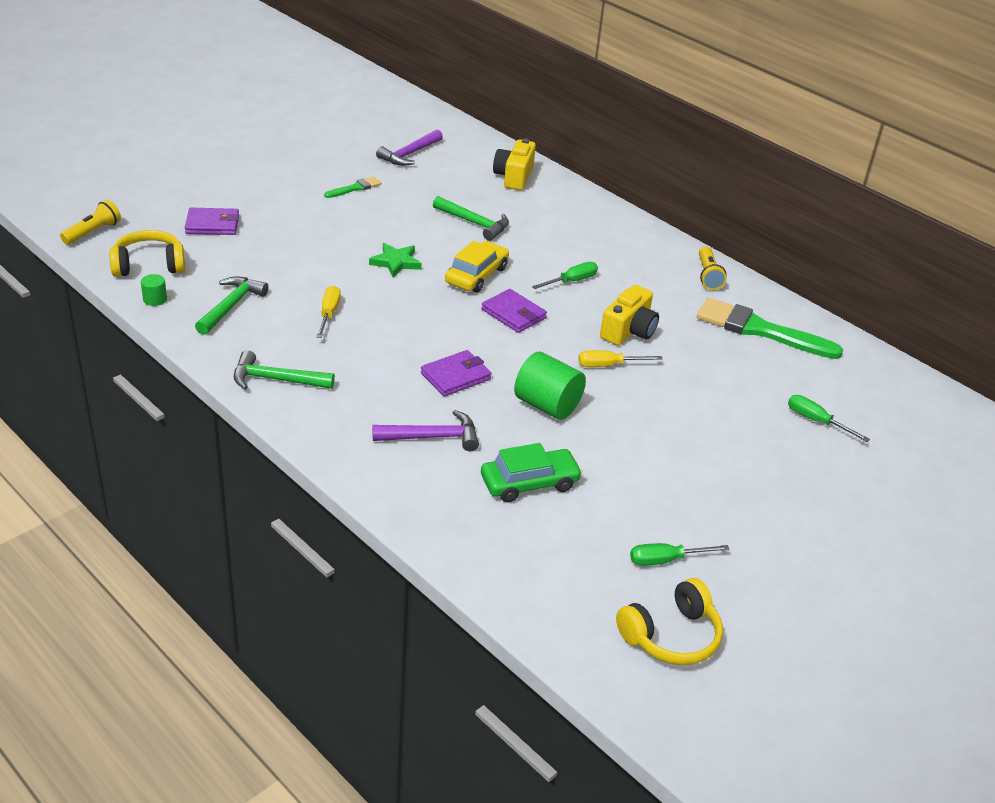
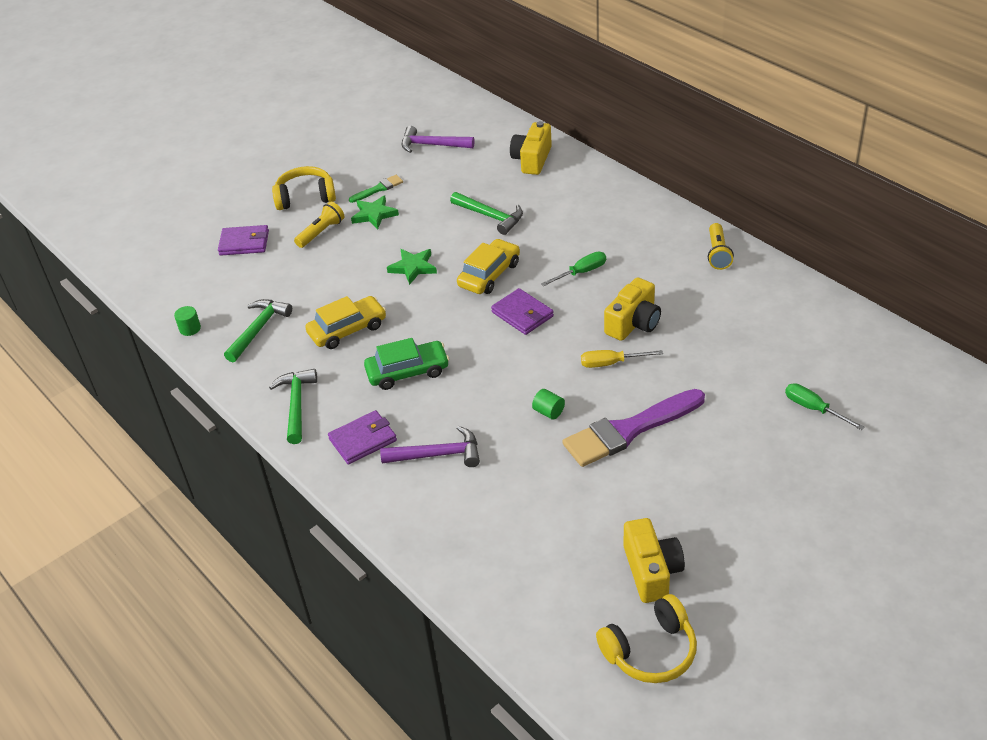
camera: 10 degrees right, 5 degrees up
yellow flashlight [60,200,121,245] -> yellow flashlight moved to [294,202,344,248]
yellow headphones [109,230,185,277] -> yellow headphones moved to [272,166,336,210]
green hammer [234,350,335,390] -> green hammer turned 75 degrees clockwise [269,369,317,444]
yellow screwdriver [316,286,341,338] -> yellow car [305,296,386,349]
purple hammer [376,129,443,166] -> purple hammer turned 60 degrees clockwise [402,126,474,153]
purple wallet [421,350,491,396] -> purple wallet moved to [328,410,397,465]
green car [481,443,583,502] -> green car moved to [364,338,449,390]
green cylinder [514,352,586,420] -> green cylinder [532,389,565,420], size x0.48
green screwdriver [630,543,730,566] -> yellow camera [624,518,685,603]
green brush [697,298,843,359] -> none
none -> green star [351,195,399,229]
none -> purple brush [563,389,705,467]

